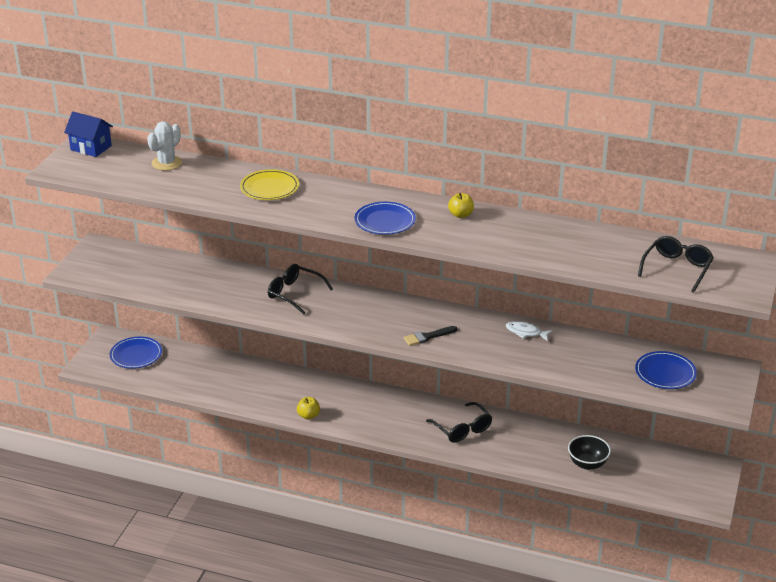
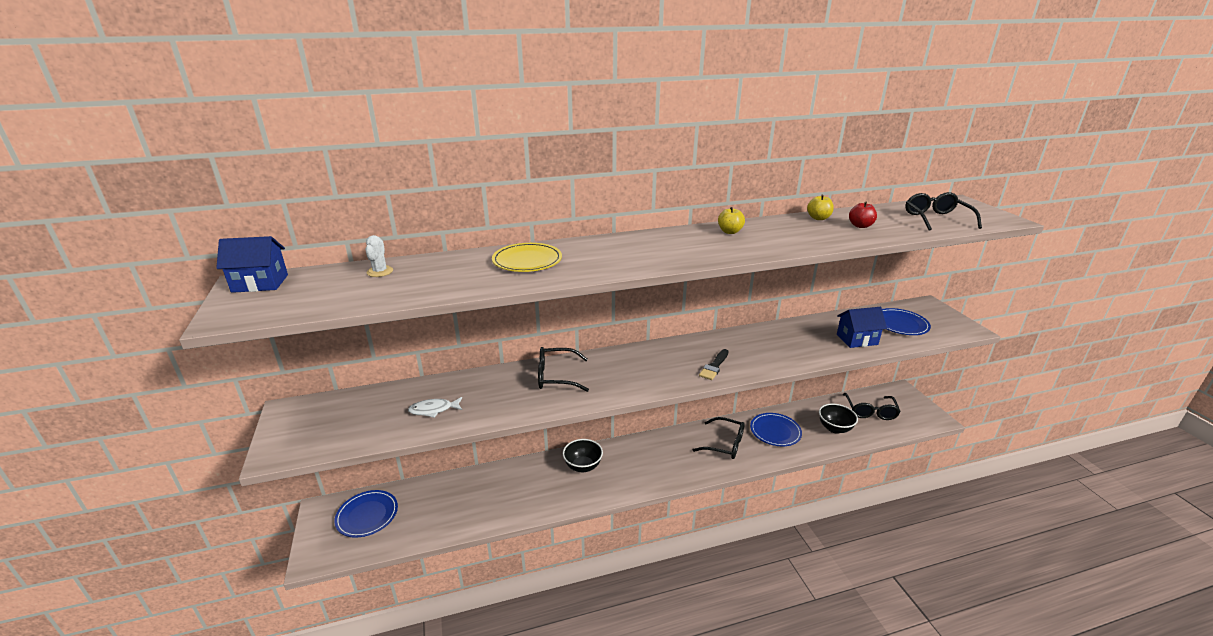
camera: 35 degrees left, 5 degrees down
white cactus [147,121,182,171] -> white cactus [365,235,393,277], size x0.66
yellow apple [297,397,320,420] -> yellow apple moved to [807,195,834,220]
blue plate [355,202,416,235] -> blue plate moved to [750,413,802,446]
white fish [506,321,553,341] -> white fish moved to [408,397,462,418]
none -> black bowl [563,439,603,472]
none -> blue house [837,307,887,348]
none -> black glasses [843,393,901,420]
none -> red apple [849,202,877,228]

